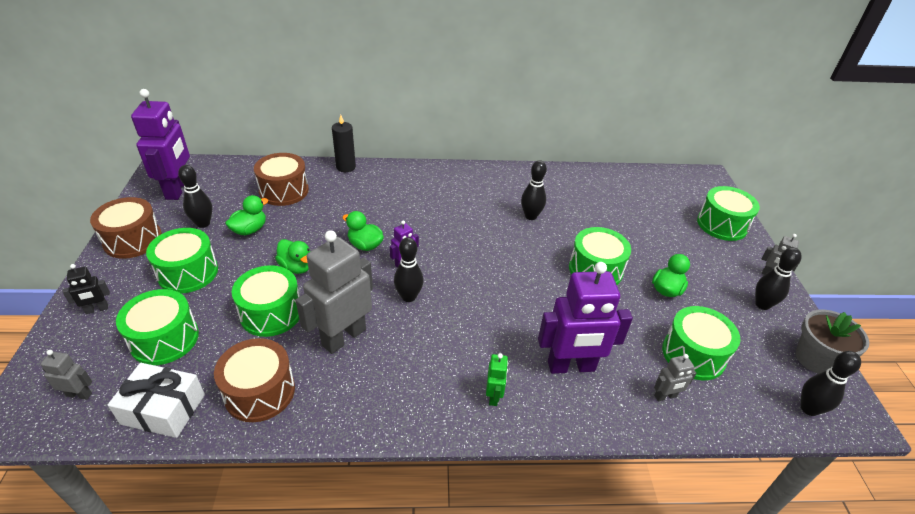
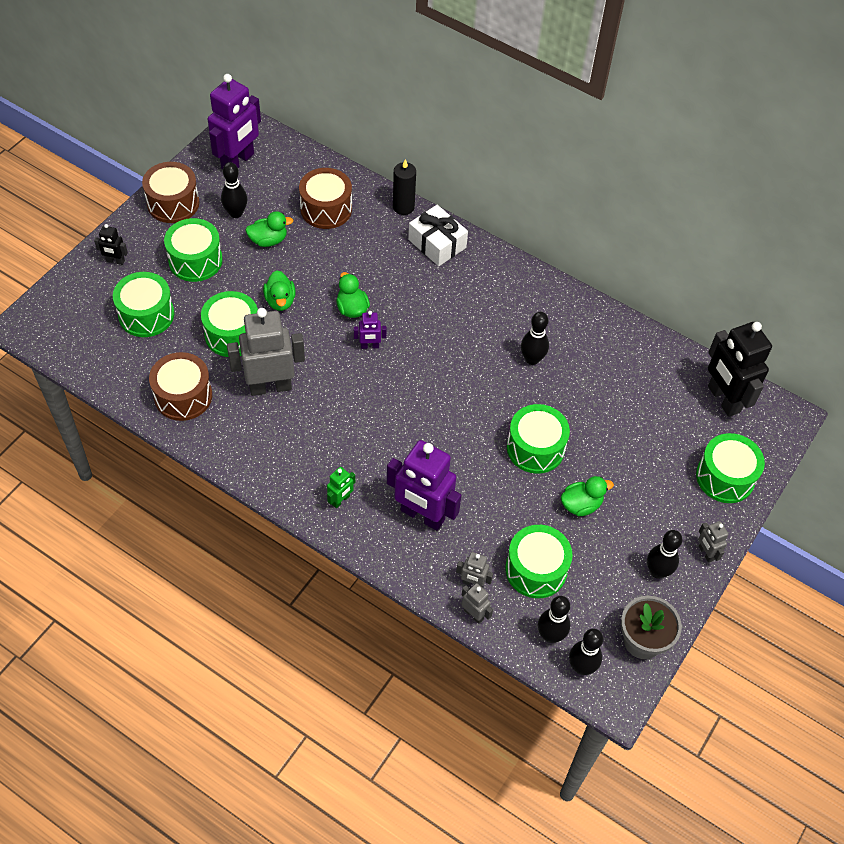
camera: 35 degrees right, 15 degrees up
grey robot [41,350,92,400] -> grey robot moved to [461,583,493,624]
white gift [108,363,205,438] -> white gift moved to [408,205,468,266]
black bowling pin [394,237,423,302] -> black bowling pin moved to [538,596,570,643]
none -> black robot [708,322,772,417]

